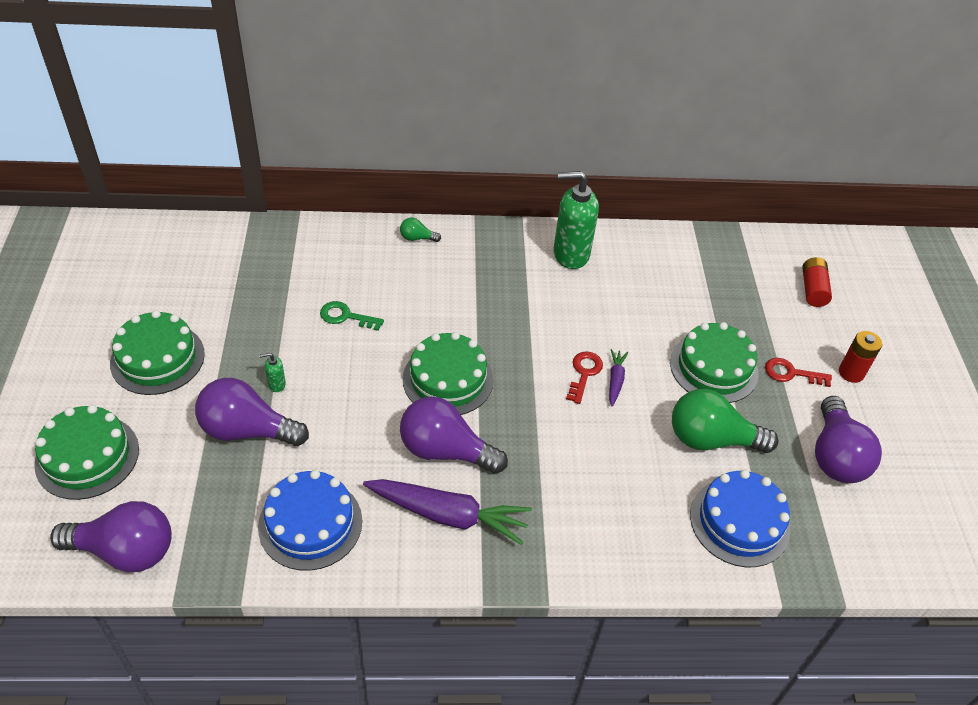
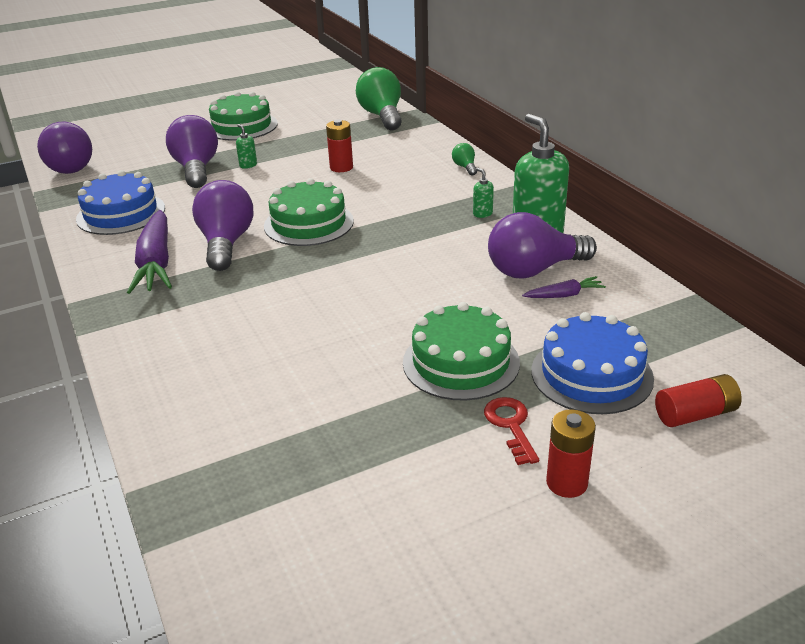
camera: 70 degrees right, 15 degrees down
green cake [34,405,139,500] -> none
green key [320,301,384,331] -> red battery [326,119,353,172]
red key [566,351,603,404] -> none
purple carrot [609,349,628,406] -> purple carrot moved to [522,276,606,298]
green light bulb [672,389,779,453] -> green light bulb moved to [356,67,402,130]
blue cake [690,470,791,567] -> blue cake moved to [531,312,654,414]
purple light bulb [815,396,882,483] -> purple light bulb moved to [488,212,597,279]
none -> green soap dispenser [473,168,494,218]

